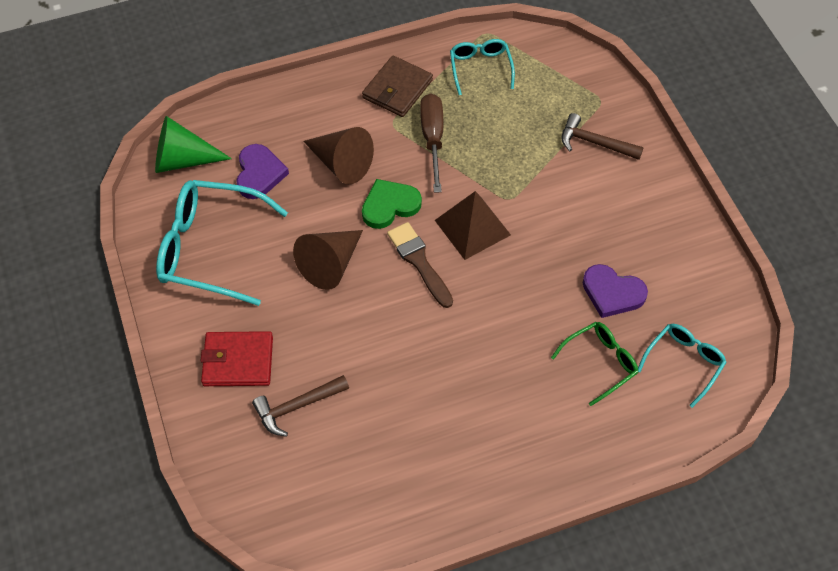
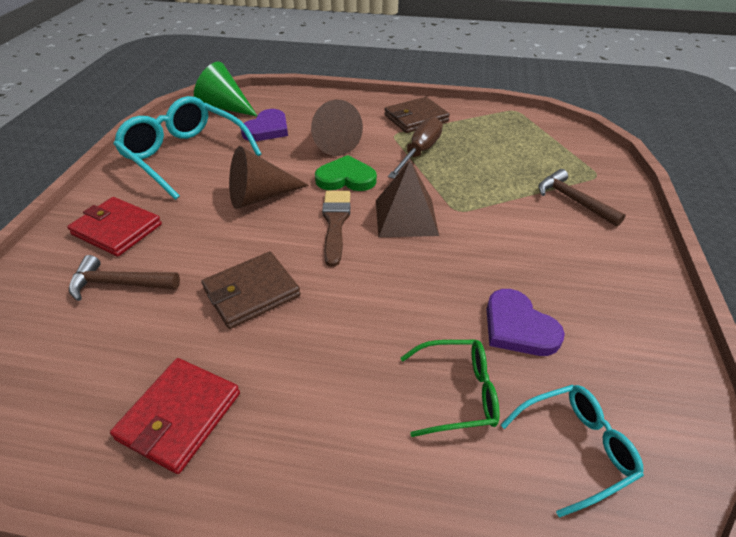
camera: 30 degrees right, 15 degrees down
turquoise glasses [450,39,515,95] -> none
none -> red wallet [110,358,240,474]
none -> brown wallet [202,252,301,329]

